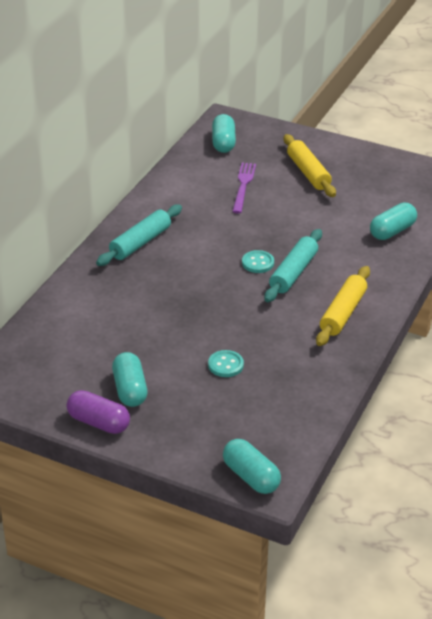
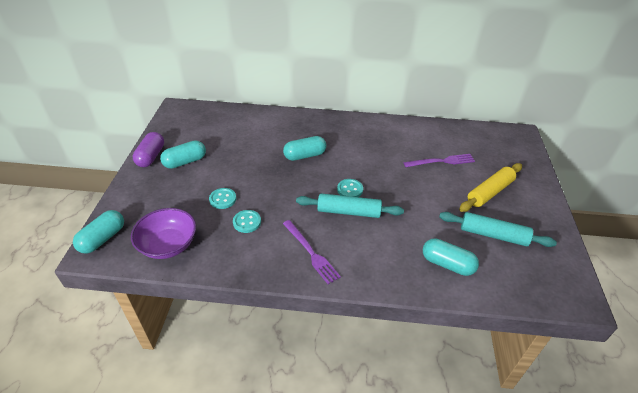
camera: 70 degrees right, 5 degrees up
turquoise rolling pin [96,205,182,266] -> turquoise rolling pin moved to [439,212,557,247]
turquoise capsule [212,114,236,153] -> turquoise capsule moved to [283,136,326,161]
yellow rolling pin [316,266,370,346] -> purple fork [283,220,341,284]
none -> purple bowl [131,208,196,259]
none -> turquoise button [233,210,261,233]

